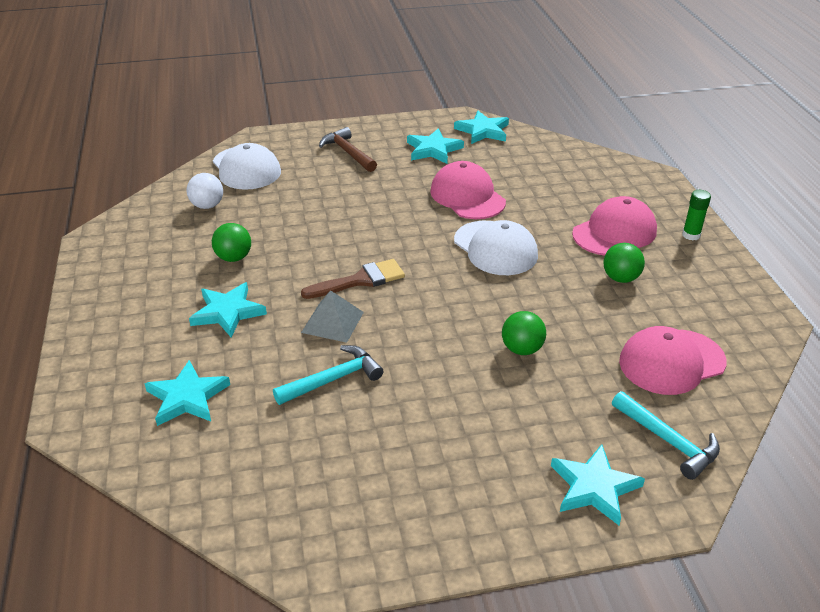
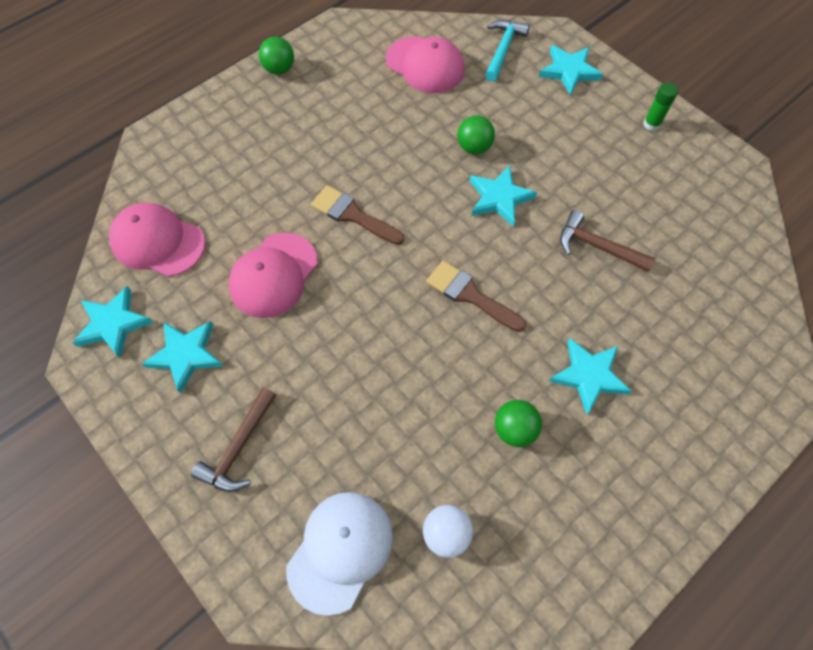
camera: 120 degrees left, 25 degrees up
turquoise star [145,360,230,426] -> turquoise star moved to [470,165,537,227]
turquoise hammer [273,345,384,405] -> brown hammer [560,210,655,272]
grey pyramid [301,290,364,343] -> none
white cap [454,220,538,275] -> brown brush [311,185,404,245]
pink cap [572,196,657,256] -> pink cap moved to [109,203,206,277]
green ball [603,243,645,283] -> green ball moved to [259,37,294,74]
green glue stick [682,190,711,240] -> green glue stick moved to [643,83,678,131]

